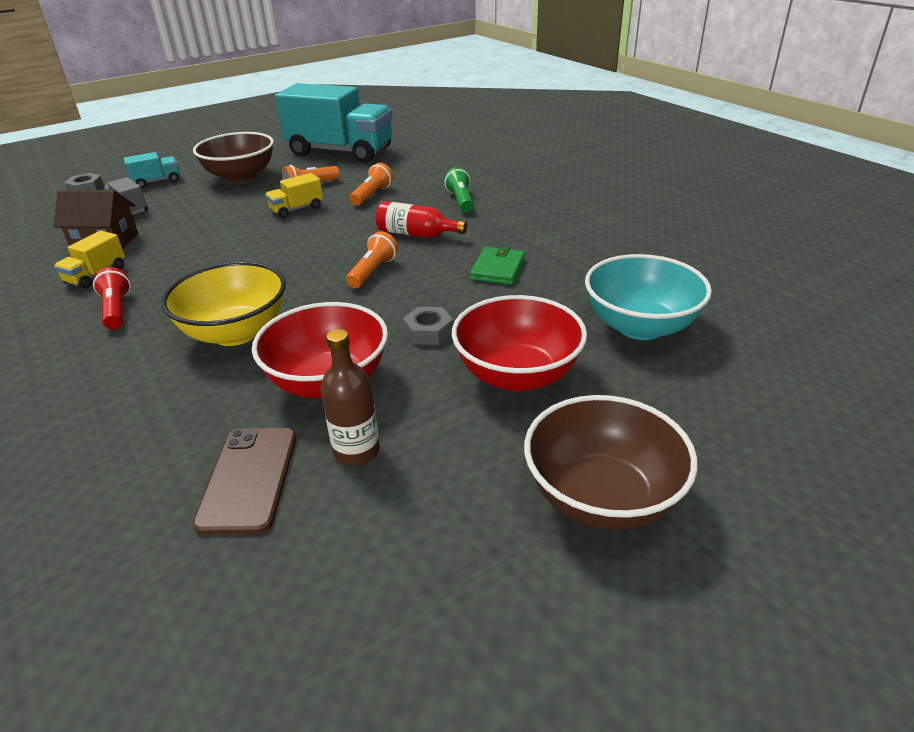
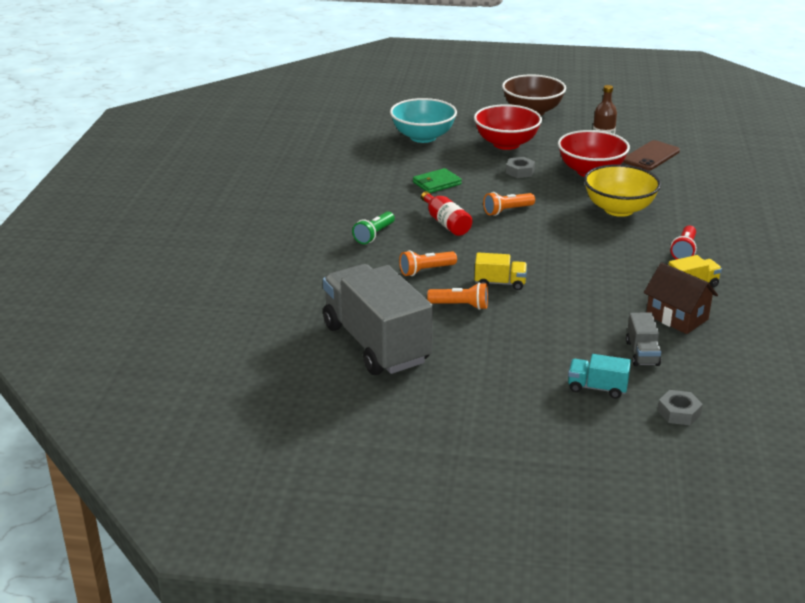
camera: 140 degrees left, 5 degrees down
brown bowl [193,132,274,183] -> none
turquoise truck [275,83,392,163] -> grey truck [323,264,433,375]

